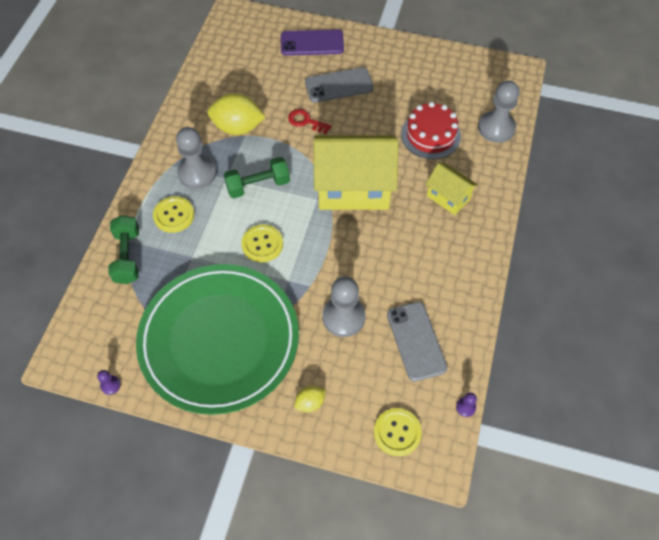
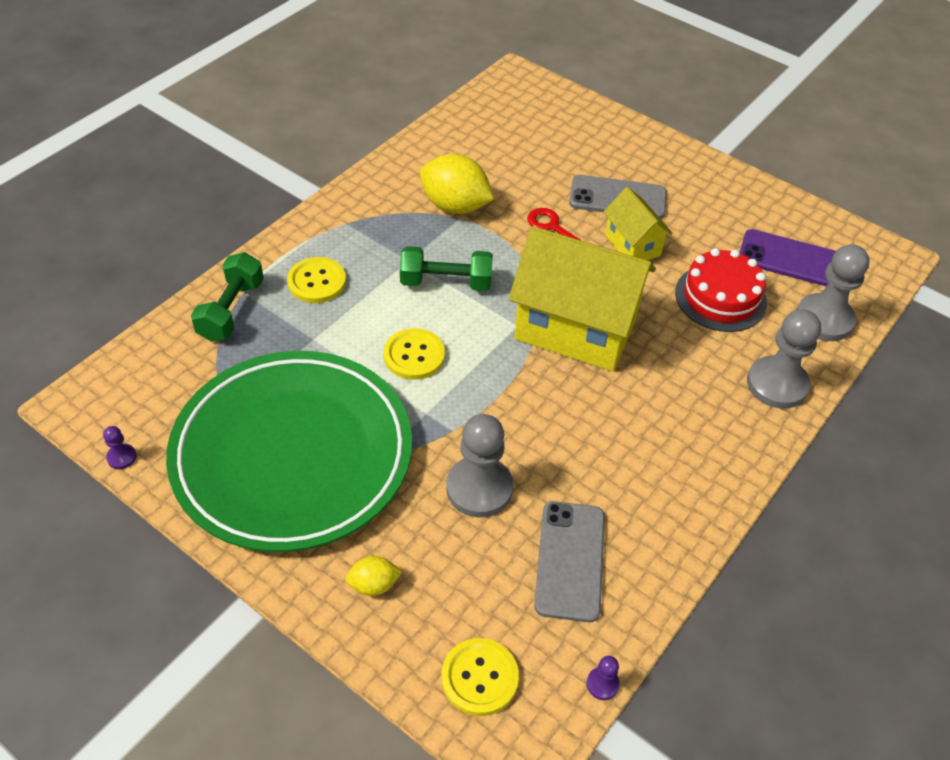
camera: 20 degrees right, 10 degrees down
grey pawn [176,127,217,189] -> grey pawn moved to [747,309,821,409]
purple phone [281,29,344,56] -> purple phone moved to [739,229,836,286]
yellow house [425,163,478,215] -> yellow house moved to [603,187,673,260]

